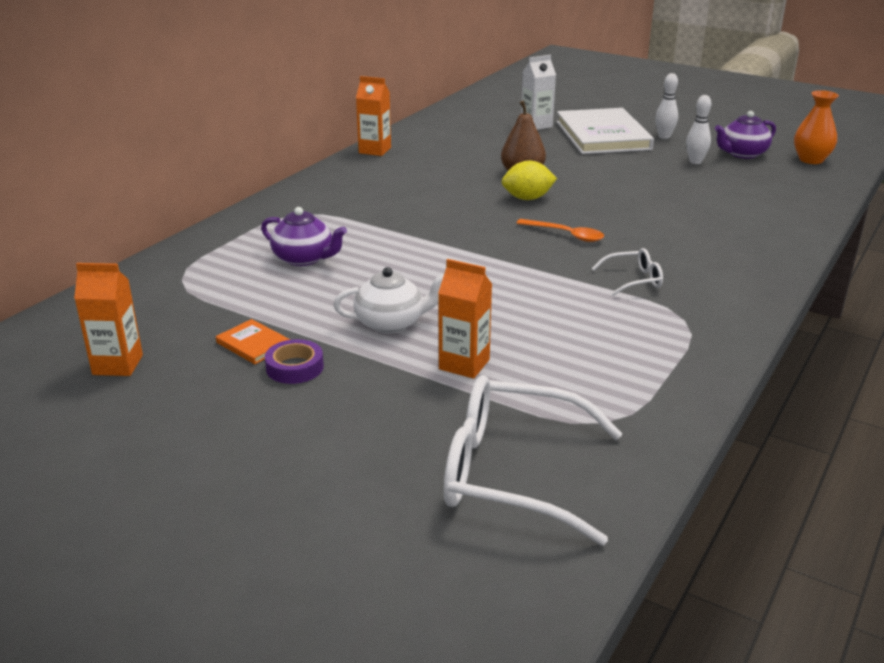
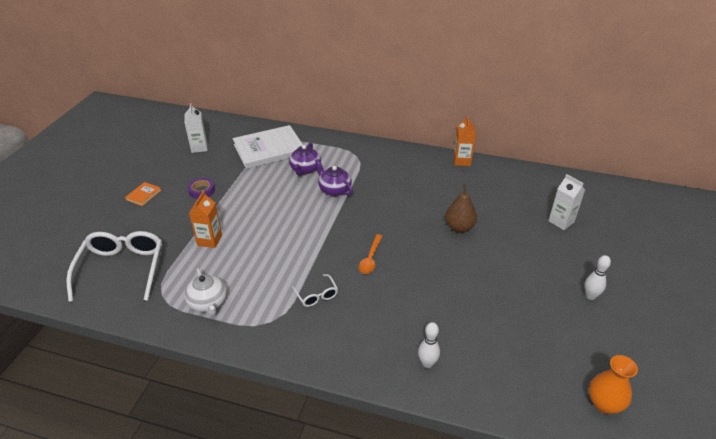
camera: 75 degrees right, 10 degrees up
orange carton [74,263,143,376] -> white carton [184,103,208,153]
orange book [216,319,290,364] -> orange book moved to [125,182,162,206]
white teapot [334,267,444,333] -> white teapot moved to [184,268,227,316]
yellow lemon [502,161,557,200] -> none
white book [557,108,654,154] -> white book moved to [233,125,303,169]
white bowling pin [686,95,711,164] -> white bowling pin moved to [418,322,440,368]
purple teapot [715,111,776,159] -> purple teapot moved to [315,159,353,196]

